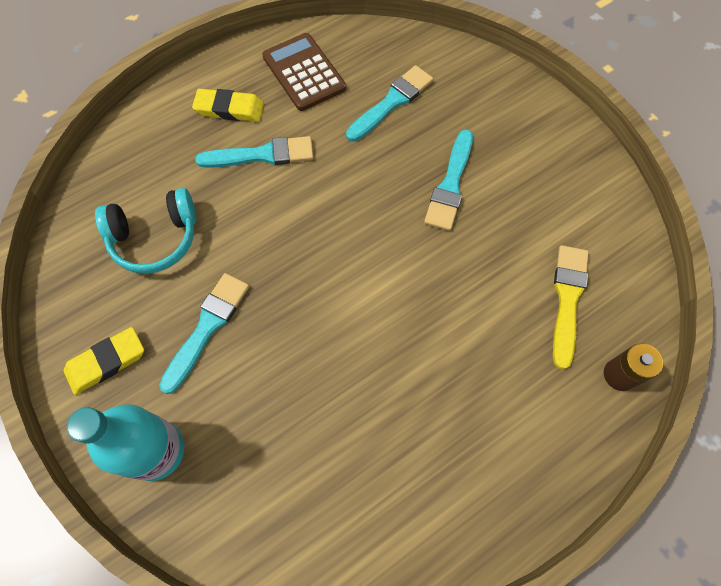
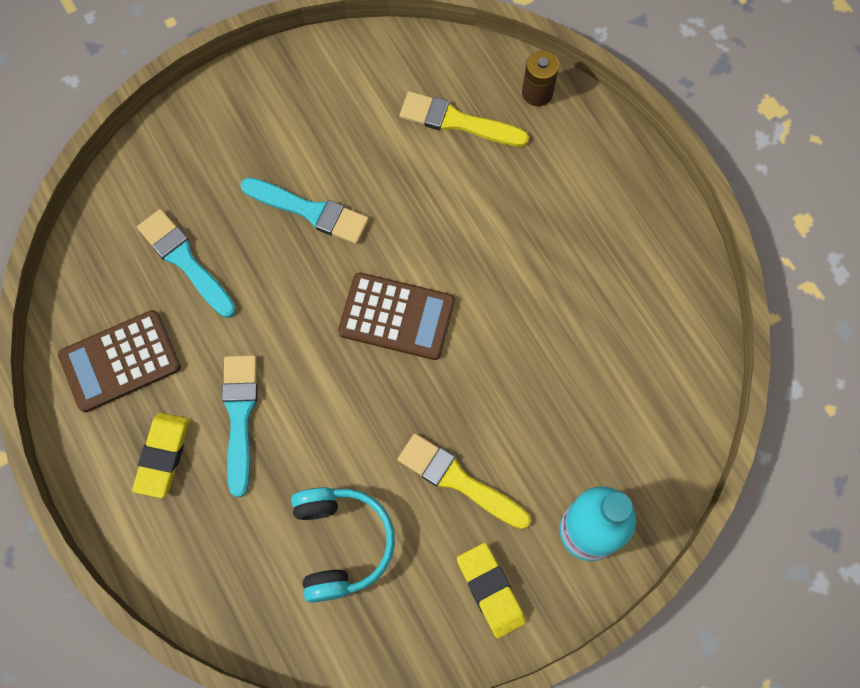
camera: 85 degrees left, 5 degrees up
turquoise brush [159,273,249,394] -> yellow brush [398,433,531,529]
none -> brown calculator [338,273,455,360]

